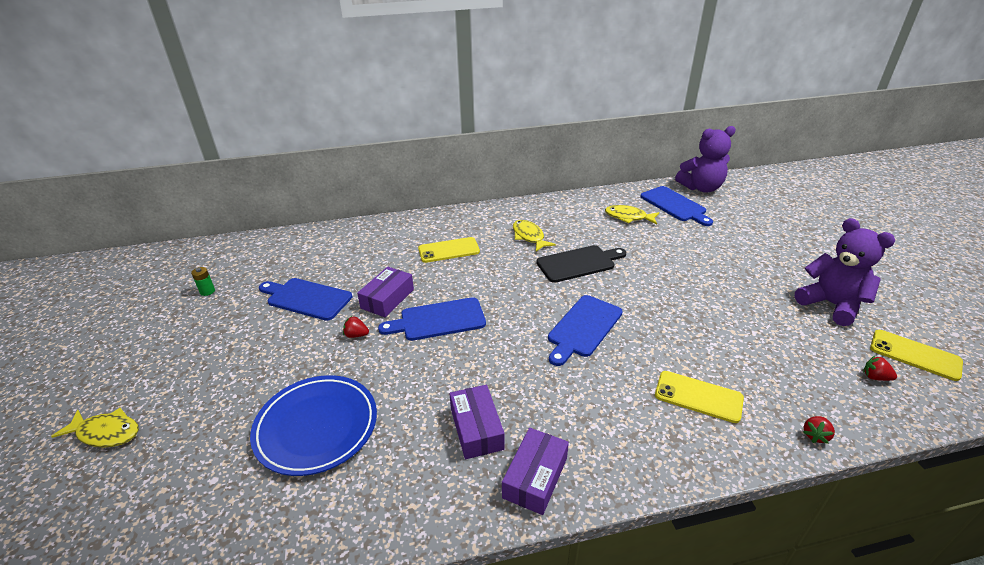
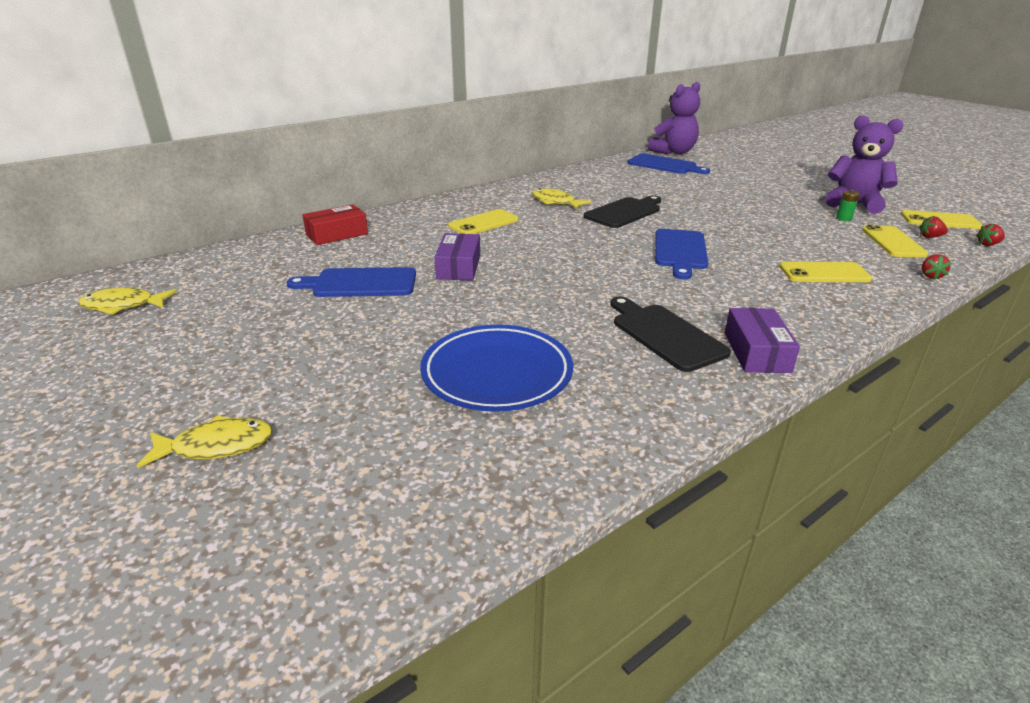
camera: 25 degrees left, 5 degrees down
green battery [191,267,215,296] -> green battery moved to [836,190,860,221]
red strawberry [343,316,369,338] -> red strawberry moved to [976,224,1005,246]
blue cutting board [378,297,486,341] -> none
purple box [449,385,505,459] -> black cutting board [610,296,731,372]
yellow fish [605,205,659,224] -> yellow fish moved to [78,287,177,315]
none -> red box [302,204,368,245]
none -> yellow phone [862,225,928,257]

